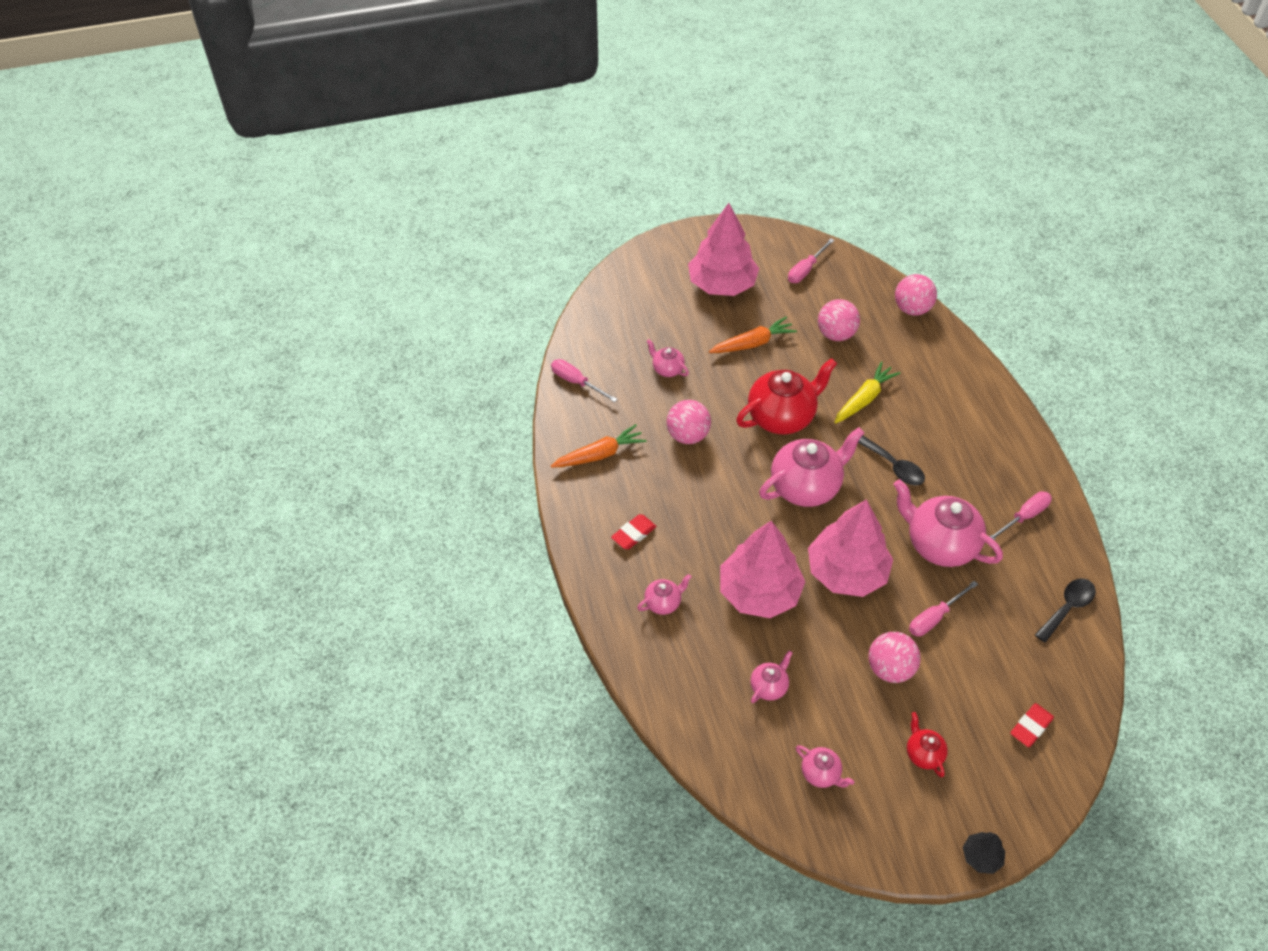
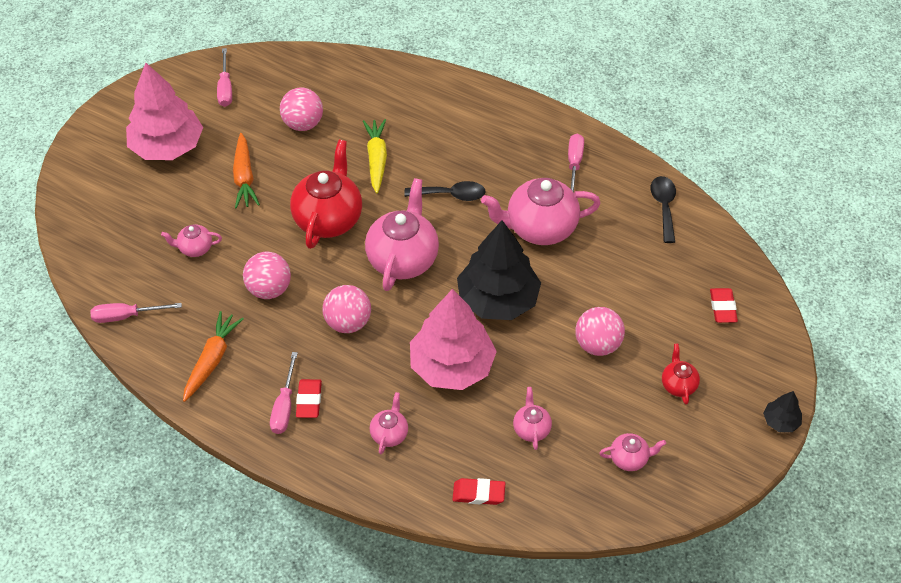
camera: 45 degrees left, 0 degrees up
orange carrot [709,317,797,353] -> orange carrot turned 150 degrees clockwise [233,133,260,209]
pink tree [808,499,893,597] -> black tree [457,220,541,320]
pink ball [895,274,937,316] -> pink ball moved to [322,285,371,333]
red teapot [907,712,948,777] -> red teapot turned 60 degrees clockwise [662,344,700,405]
pink screwdriver [909,581,978,637] -> pink screwdriver moved to [270,352,298,434]
none -> red eraser [452,478,505,505]

